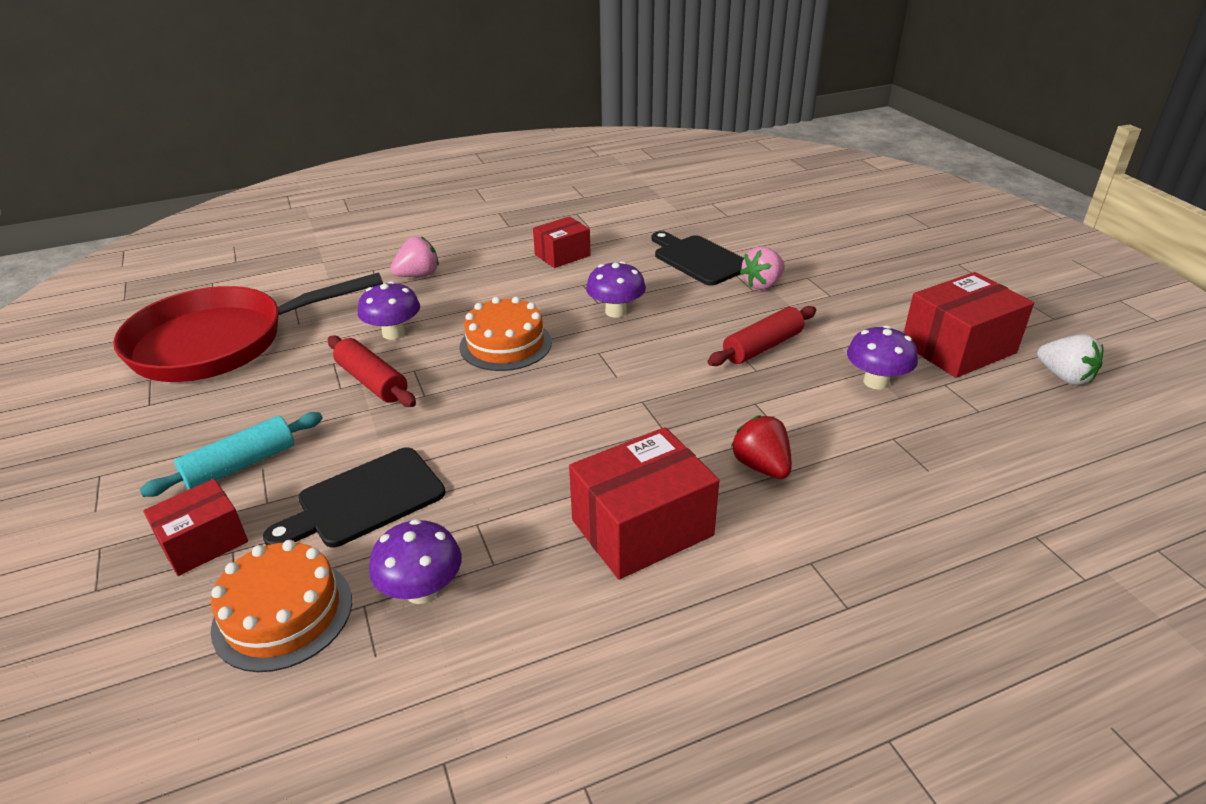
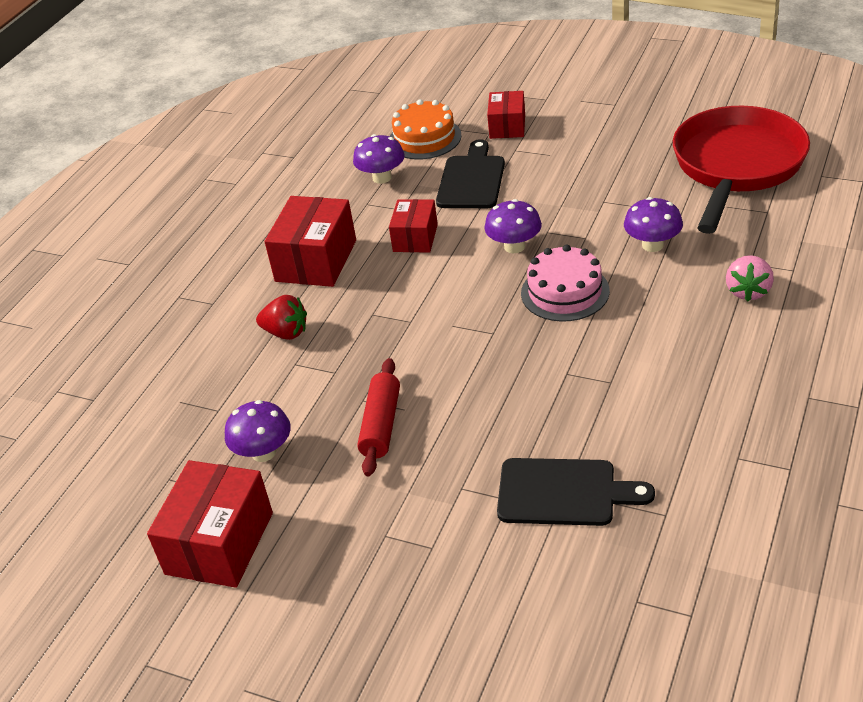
camera: 140 degrees right, 5 degrees up
turquoise rolling pin [140,412,323,497] -> none
red rolling pin [328,335,416,407] -> none
orange cake [460,297,552,371] -> pink cake [521,245,610,322]
red box [533,216,591,268] -> red box moved to [389,199,438,253]
purple mushroom [586,261,646,317] -> purple mushroom moved to [484,199,542,253]
pink strawberry [740,246,785,290] -> none
white strawberry [1037,334,1104,385] -> none

